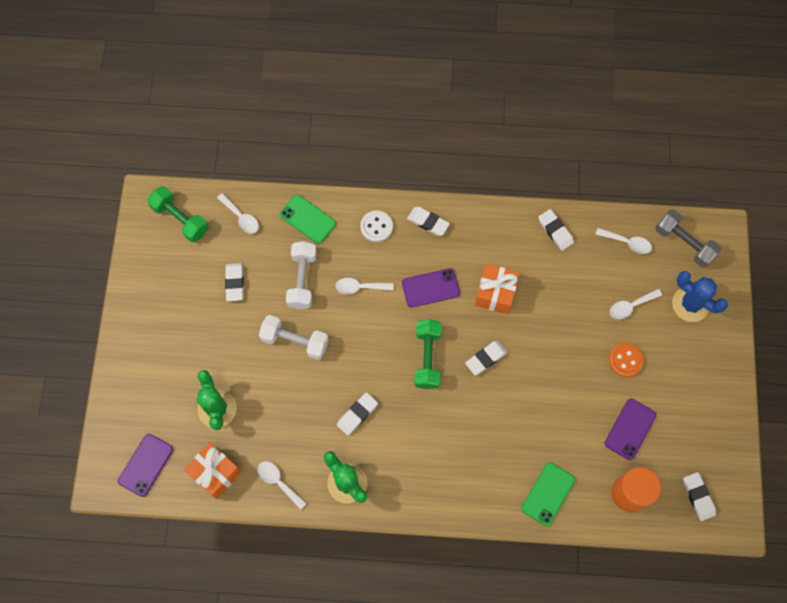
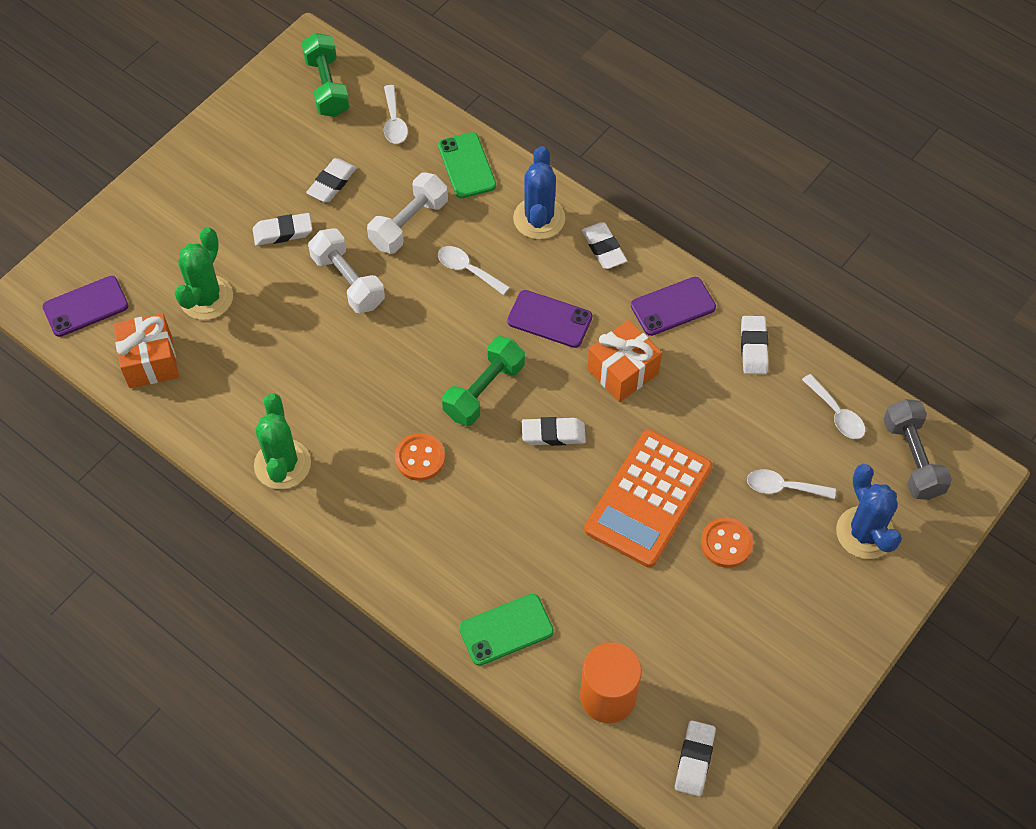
camera: 35 degrees right, 10 degrees down
white spoon [258,461,307,510] -> none
white eraser [337,393,378,436] -> white eraser moved to [253,213,312,246]
white button [360,211,393,242] -> blue cactus [513,146,565,239]
purple phone [605,399,656,460] -> purple phone moved to [631,277,716,336]
none -> orange button [395,433,445,481]
none -> orange calculator [584,430,713,568]

